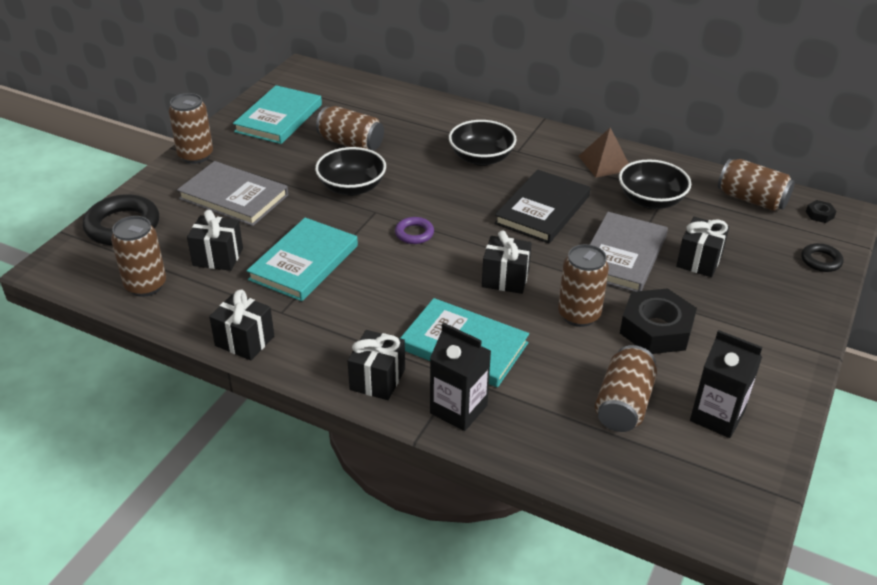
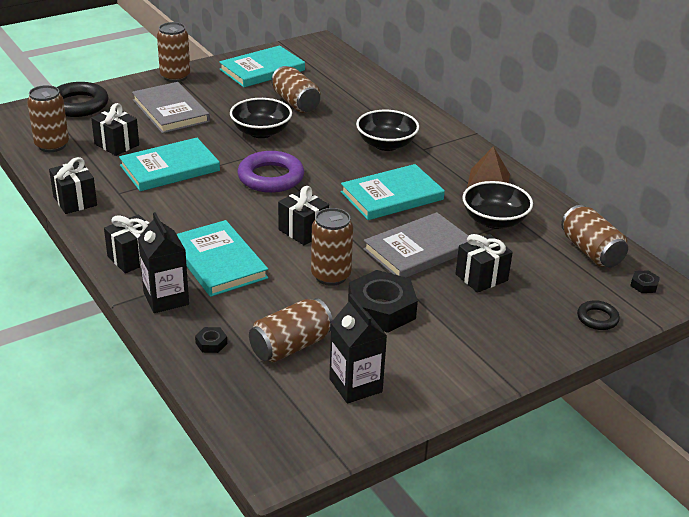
camera: 30 degrees right, 5 degrees down
purple ring [395,217,434,244] -> purple ring [237,151,304,193], size x1.90
black book [494,169,590,244] -> turquoise book [341,164,445,220]
none -> black nut [195,327,227,353]

